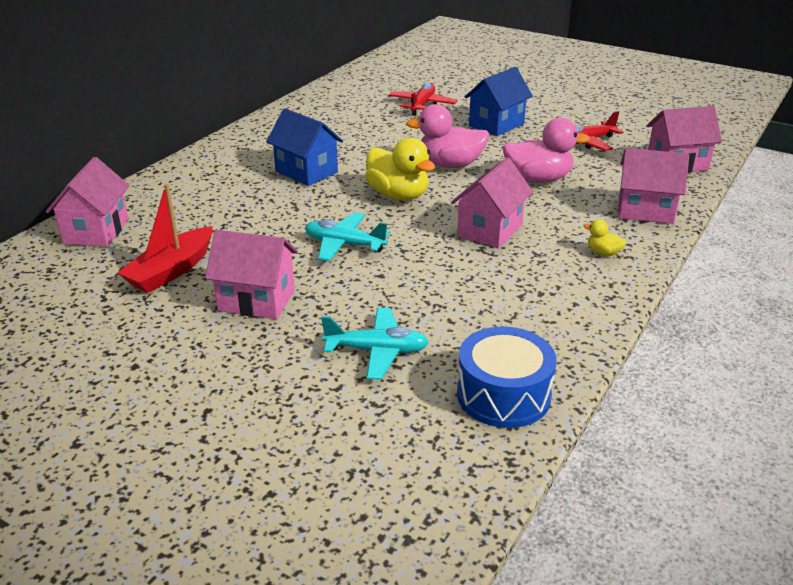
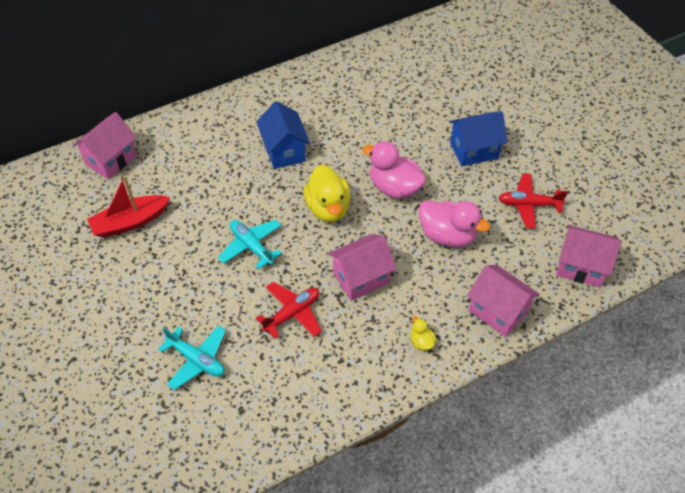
camera: 30 degrees right, 20 degrees up
pink house [205,230,298,319] -> none
red plane [389,83,457,116] -> red plane moved to [256,282,322,339]
blue drum [457,326,557,428] -> none

